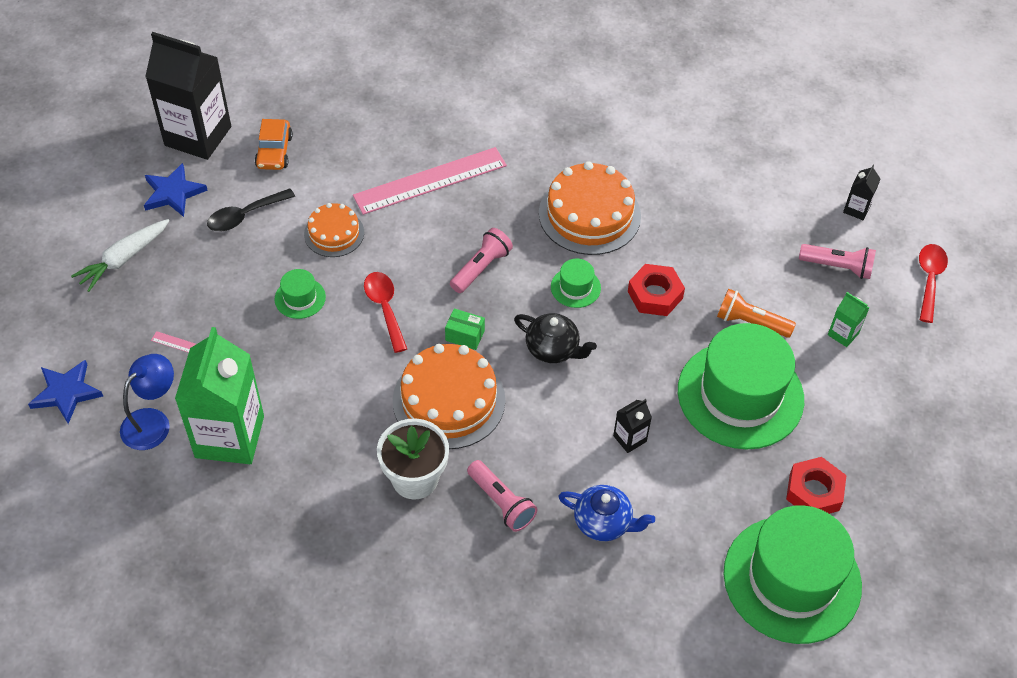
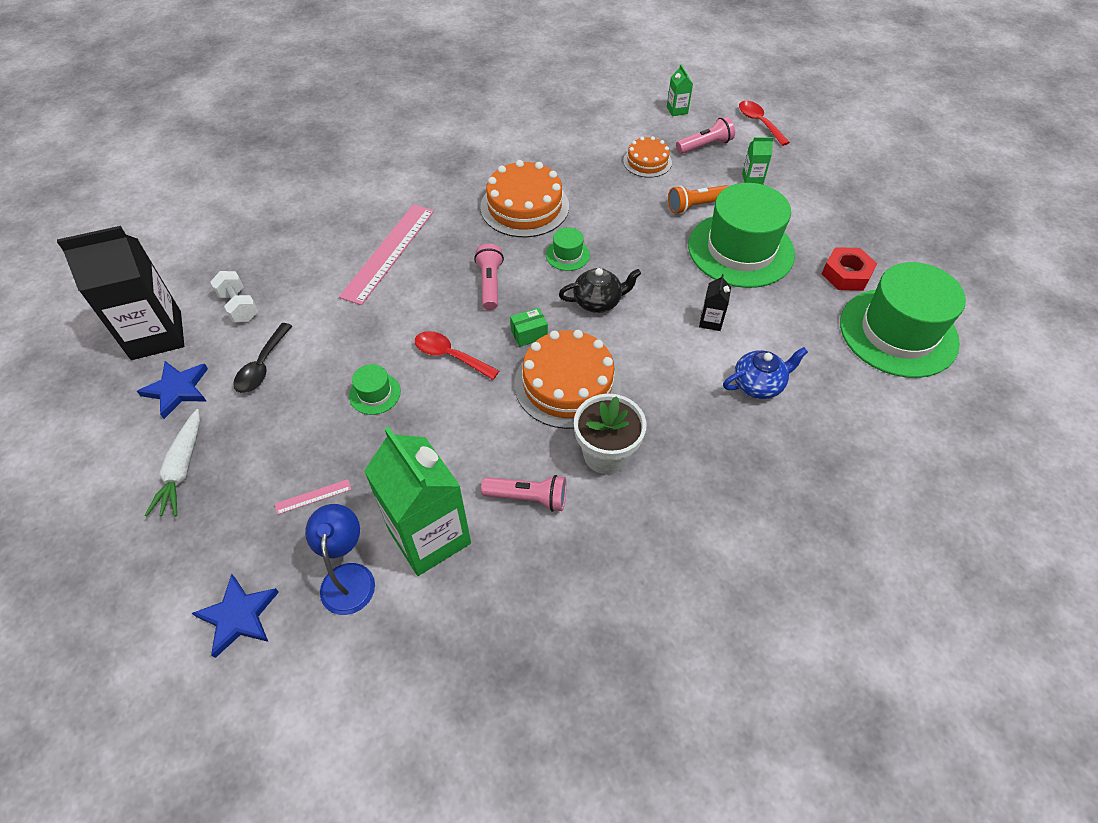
camera: 40 degrees left, 0 degrees up
orange car [255,119,293,170] -> white dumbbell [210,271,258,323]
orange cake [304,203,364,257] -> orange cake moved to [623,136,672,178]
pink flashlight [467,460,538,532] -> pink flashlight moved to [481,475,567,512]
red nut [628,264,685,316] -> none
black carton [843,164,880,220] -> green carton [667,64,693,116]

